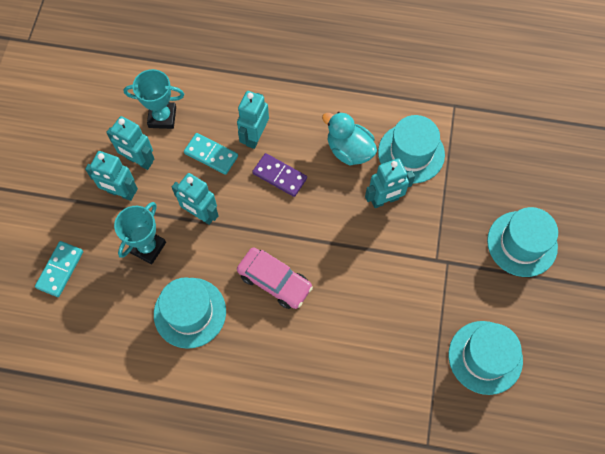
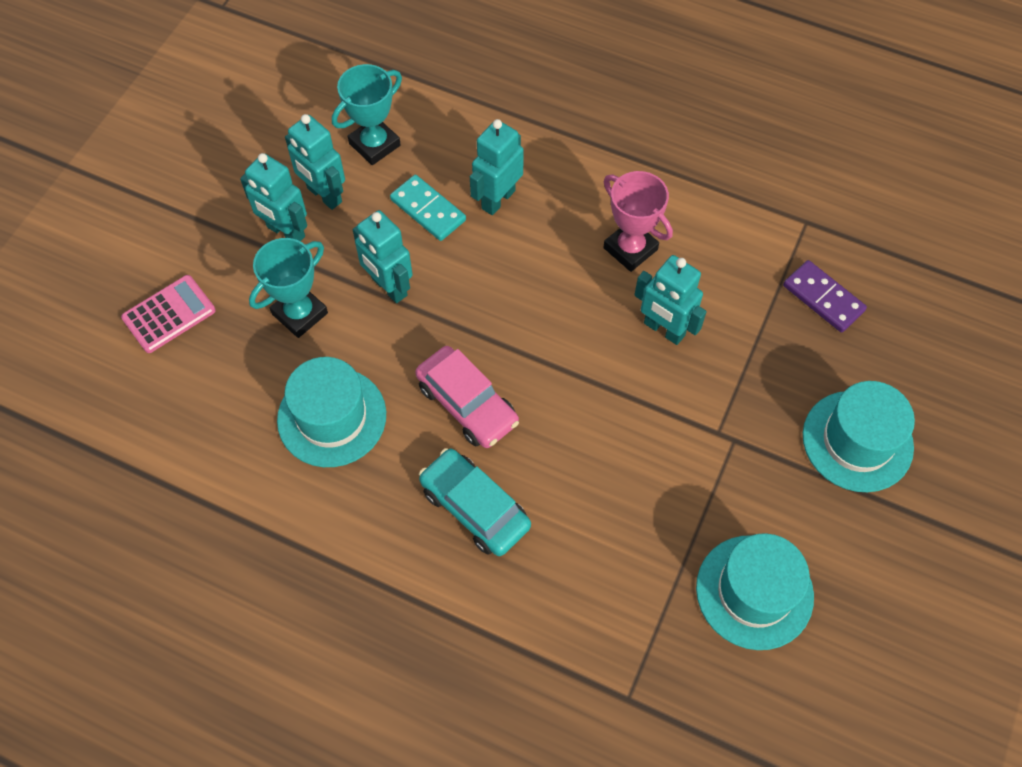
camera: 15 degrees right, 5 degrees down
turquoise domino [35,241,83,297] -> pink calculator [121,275,216,353]
turquoise trophy [124,69,184,129] -> turquoise trophy turned 60 degrees counterclockwise [332,64,402,165]
purple domino [252,153,307,197] -> purple domino moved to [783,260,867,332]
turquoise duck [322,112,377,165] -> pink trophy [603,171,673,272]
turquoise robot [365,158,415,208] -> turquoise robot turned 45 degrees clockwise [634,255,707,345]
turquoise hat [378,115,445,183] -> none
none -> turquoise car [419,448,531,556]

